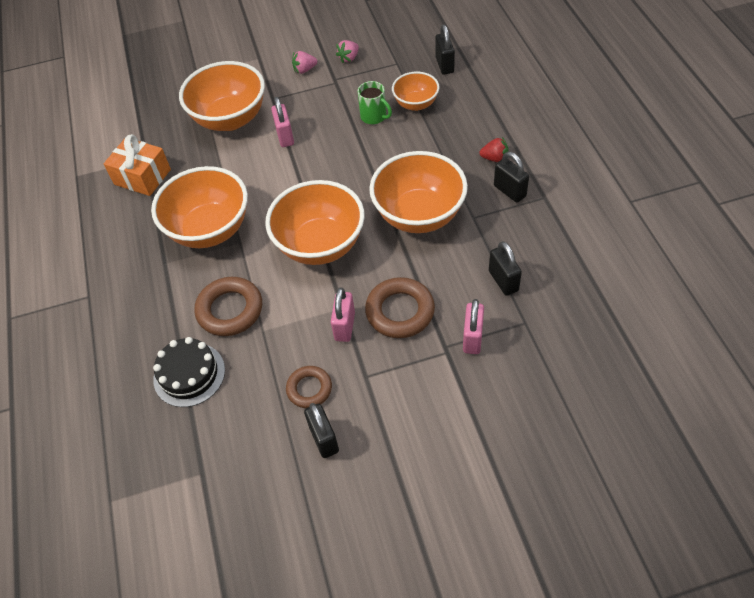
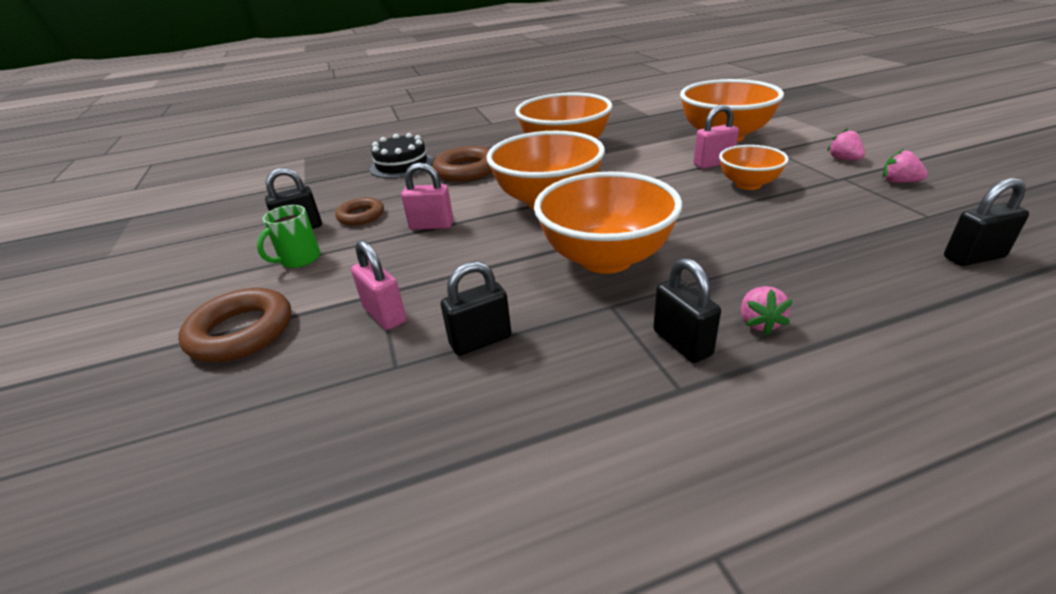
camera: 85 degrees right, 20 degrees down
orange gift [104,134,171,196] -> none
green mug [358,81,392,124] -> green mug moved to [257,205,320,268]
brown ring [365,277,435,338] -> brown ring moved to [178,288,292,362]
orange bowl [392,72,439,111] -> orange bowl moved to [719,145,789,190]
pink padlock [463,299,484,354] -> pink padlock turned 45 degrees clockwise [351,240,407,330]
red strawberry [479,137,508,162] -> pink strawberry [741,286,793,335]
black padlock [494,152,529,203] -> black padlock turned 75 degrees counterclockwise [653,258,721,363]

